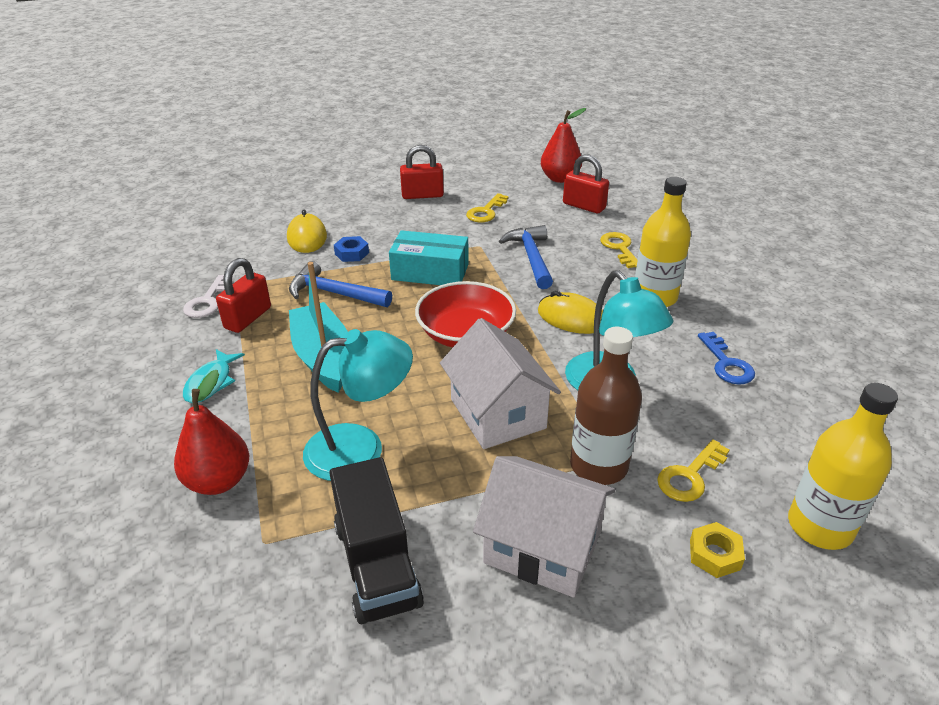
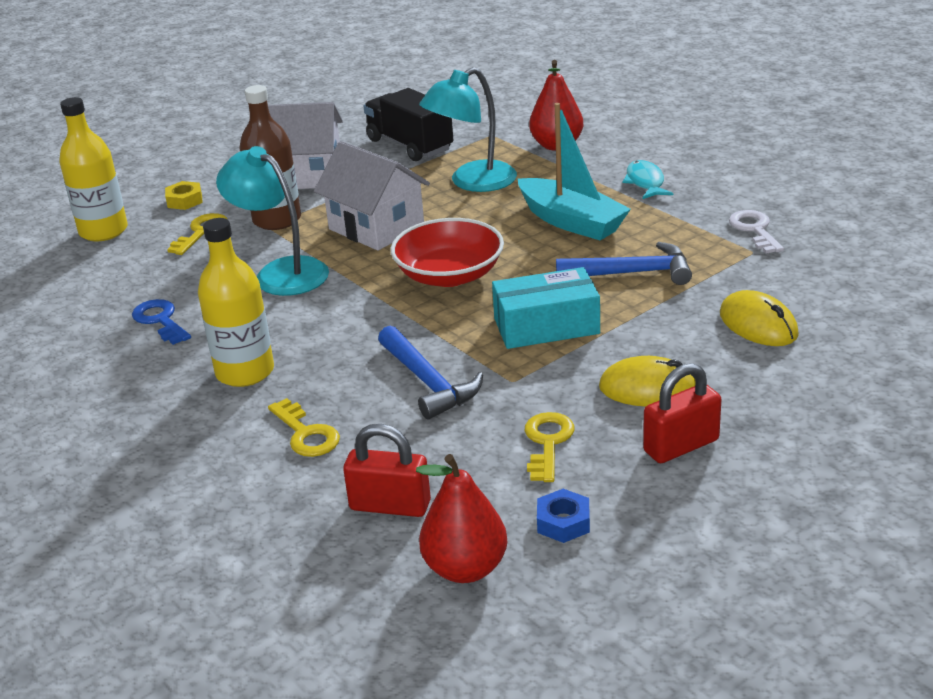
camera: 160 degrees right, 5 degrees down
red padlock [216,258,271,333] -> none
blue nut [334,236,369,262] -> blue nut moved to [537,489,590,543]
yellow mouse [538,291,603,334] -> yellow mouse moved to [599,356,696,407]

